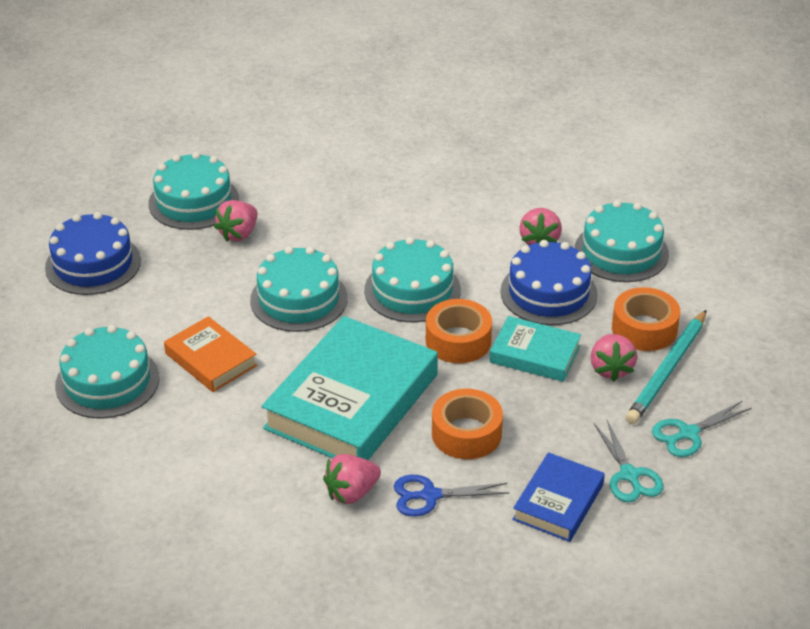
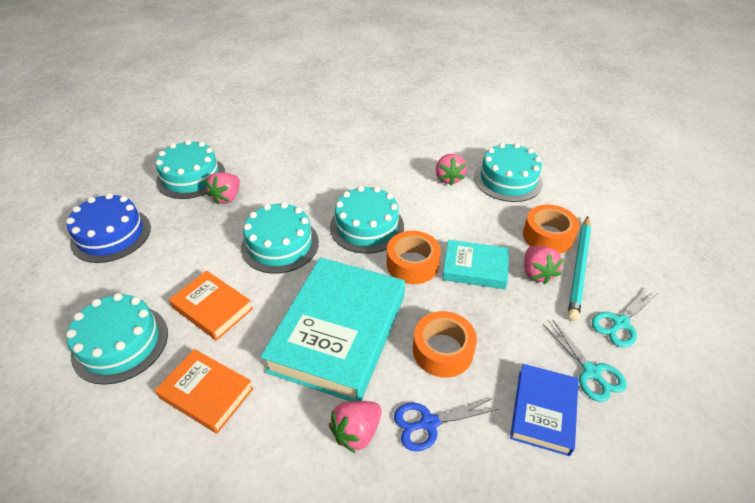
camera: 10 degrees left, 5 degrees up
blue cake [500,240,598,325] -> none
none -> orange book [155,349,254,434]

